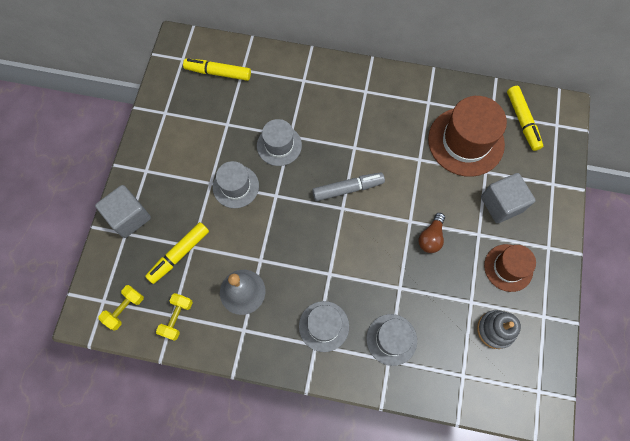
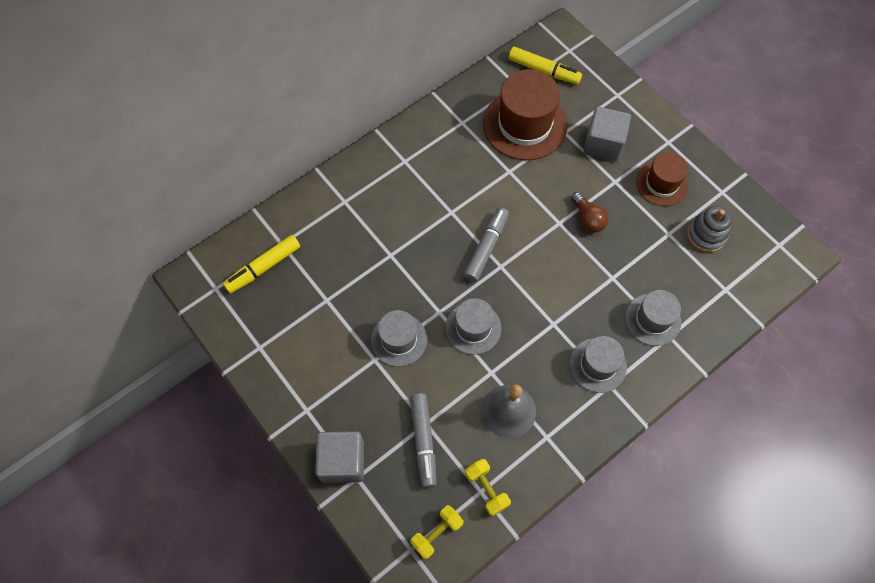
camera: 50 degrees left, 5 degrees down
yellow dumbbell [98,285,144,330] -> yellow dumbbell turned 60 degrees clockwise [410,505,464,559]
yellow marker [145,222,209,284] -> grey marker [410,393,437,488]
grey hat [257,119,302,166] -> grey hat moved to [445,298,502,355]

